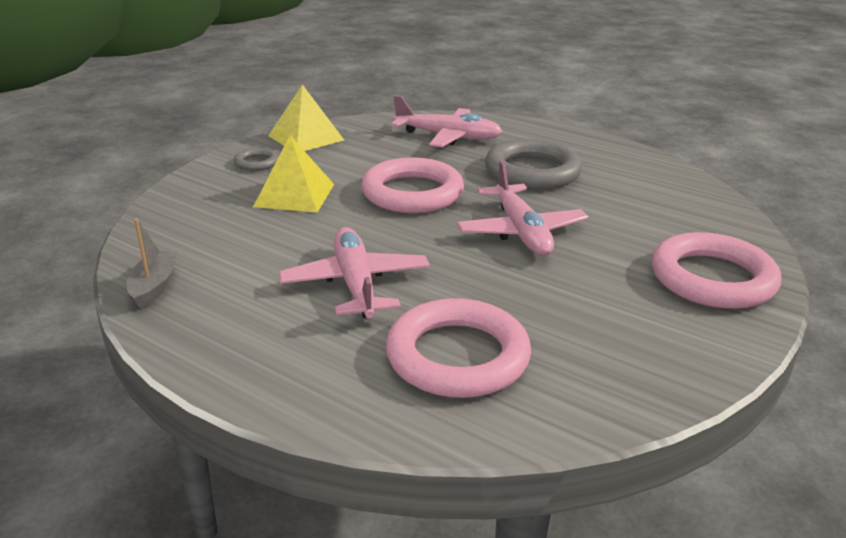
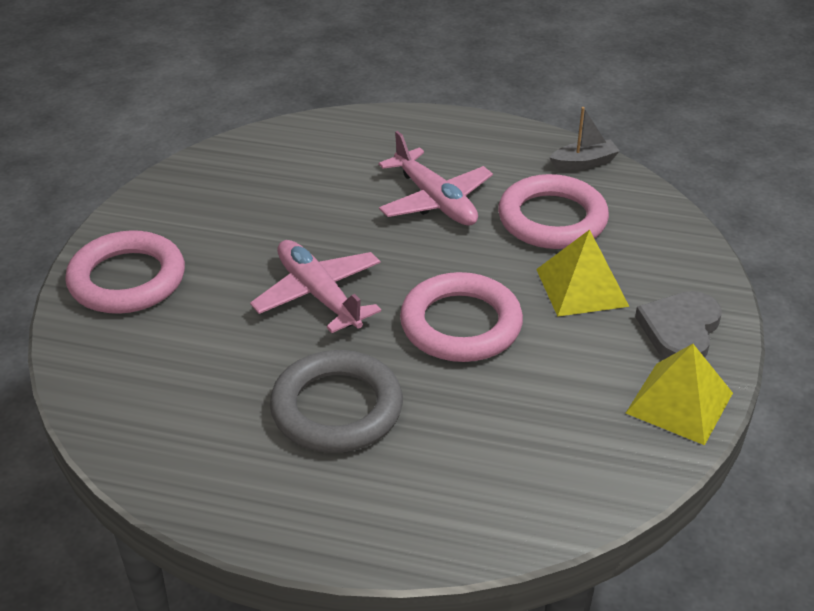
camera: 160 degrees right, 10 degrees up
grey boat [127,219,177,309] -> grey boat turned 90 degrees counterclockwise [549,107,620,170]
grey ring [234,148,278,171] -> grey heart [635,291,722,359]
pink ring [386,298,531,398] -> pink ring moved to [498,174,609,249]
pink plane [391,95,503,147] -> none

